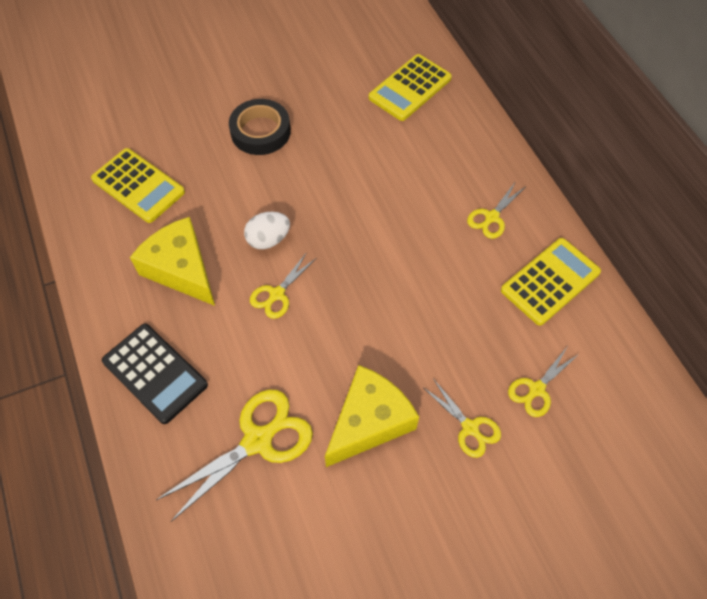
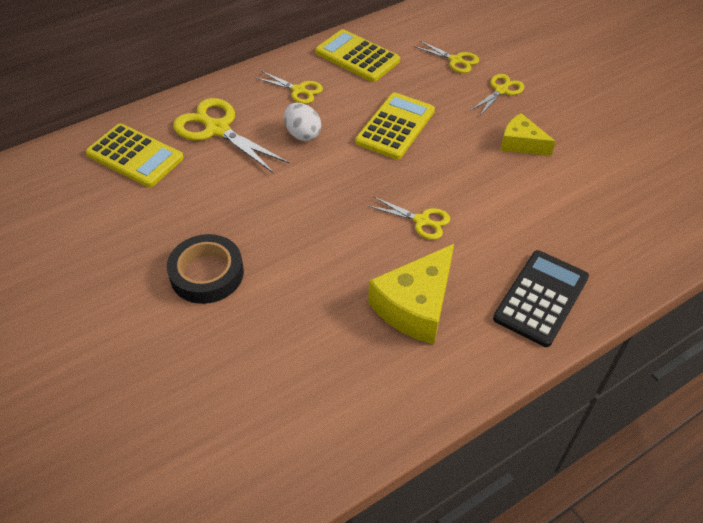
camera: 100 degrees left, 10 degrees down
yellow calculator [91,148,185,223] -> yellow calculator moved to [355,92,435,159]
yellow scissors [156,390,313,522] -> yellow scissors moved to [173,98,289,173]
white egg [244,212,290,249] -> white egg moved to [284,103,321,141]
yellow cheese [325,365,419,467] -> yellow cheese [500,113,556,156], size x0.61

